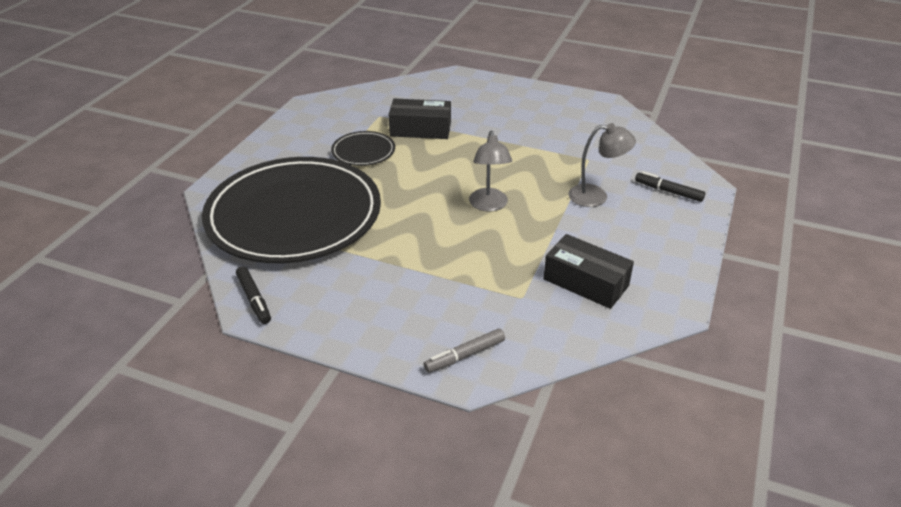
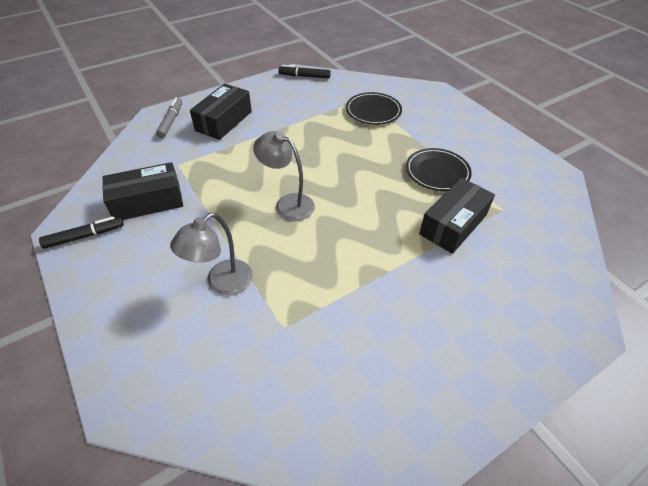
camera: 125 degrees right, 10 degrees up
black plate [202,157,381,263] -> black plate [346,92,402,125], size x0.41
black marker [635,171,705,202] -> black marker moved to [39,216,124,249]
none -> black box [190,84,252,140]

